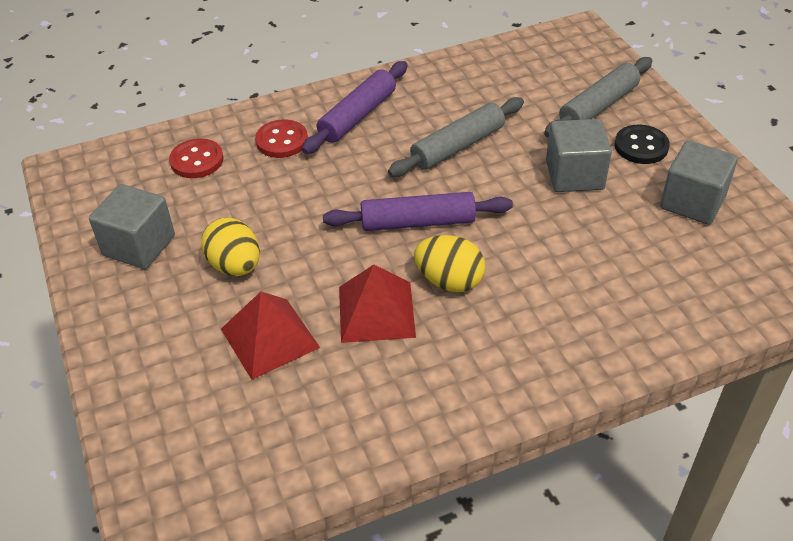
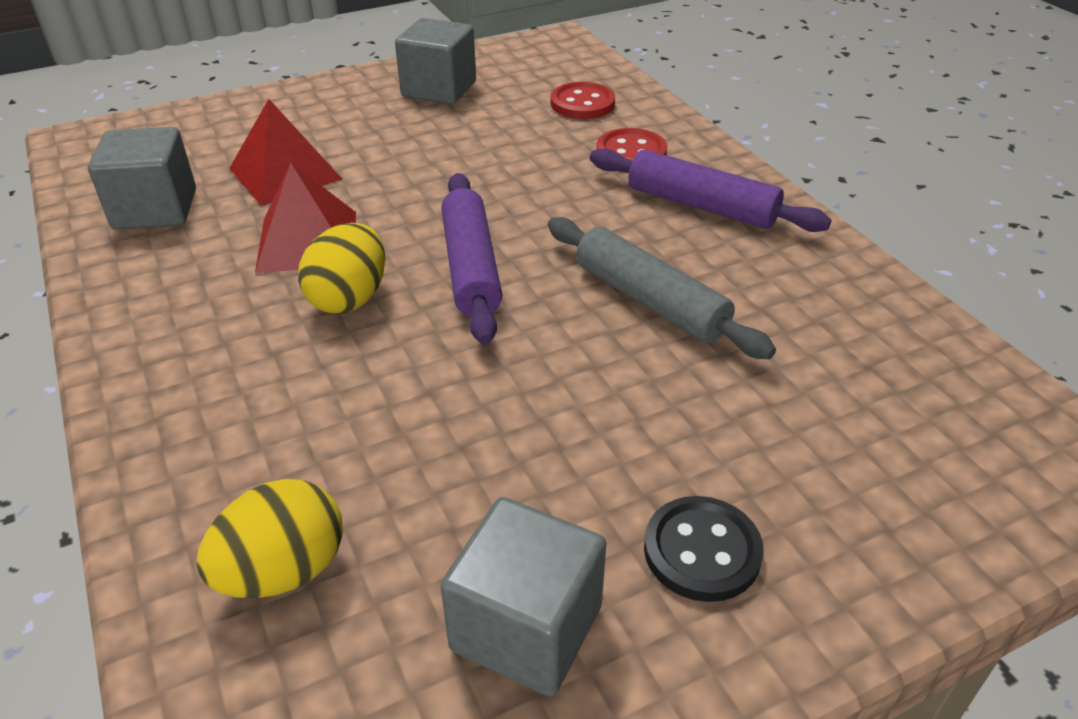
camera: 85 degrees right, 5 degrees down
yellow egg [201,218,260,276] -> yellow egg moved to [196,479,343,598]
grey rolling pin [544,57,652,138] -> none
grey cube [546,119,612,192] -> grey cube moved to [88,127,196,230]

